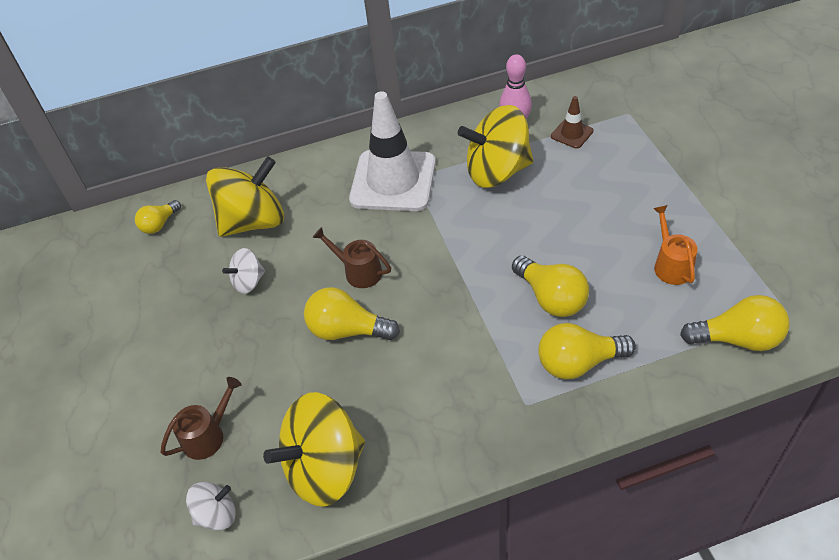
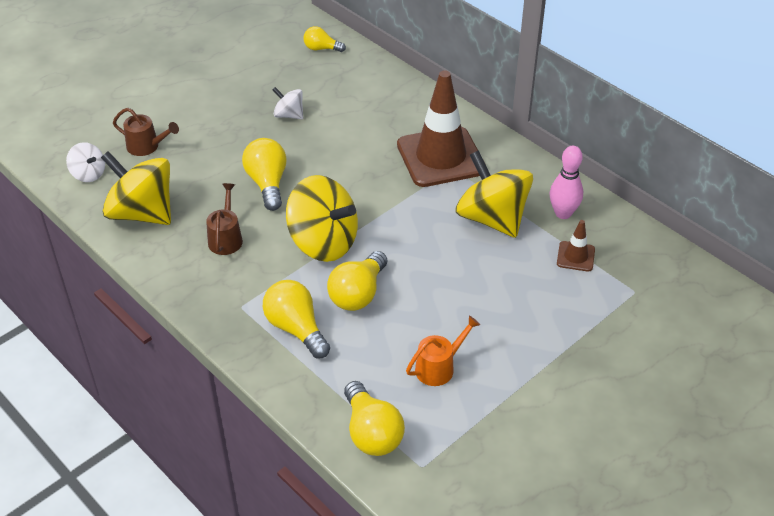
camera: 60 degrees right, 5 degrees down
yellow spinning top [206,157,284,237] -> yellow spinning top moved to [286,175,358,262]
brown watering can [312,227,391,288] -> brown watering can moved to [206,183,243,255]
white traffic cone [349,91,436,211] -> brown traffic cone [397,70,486,187]

